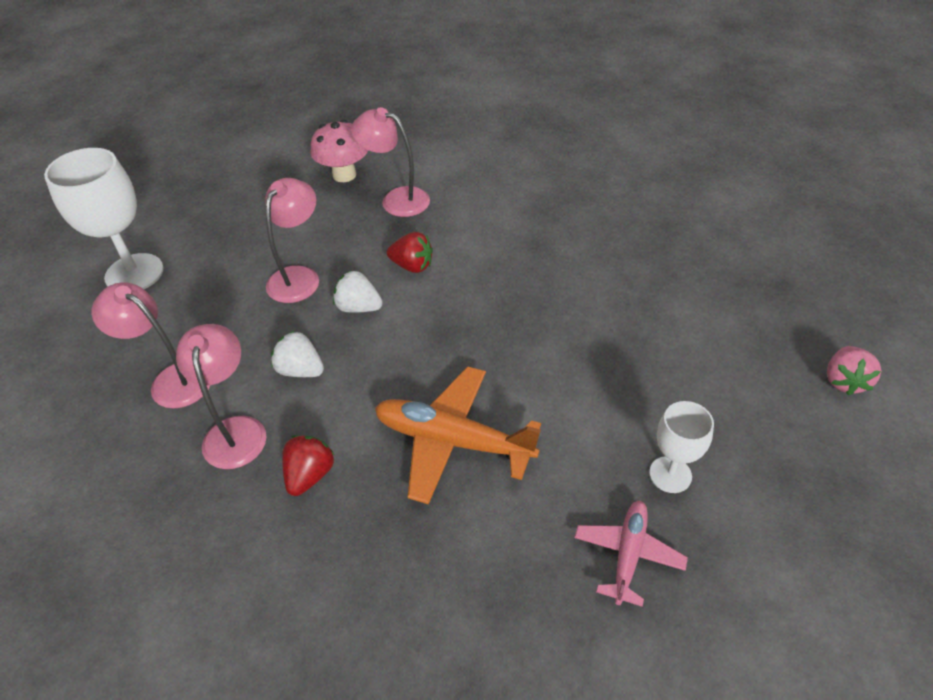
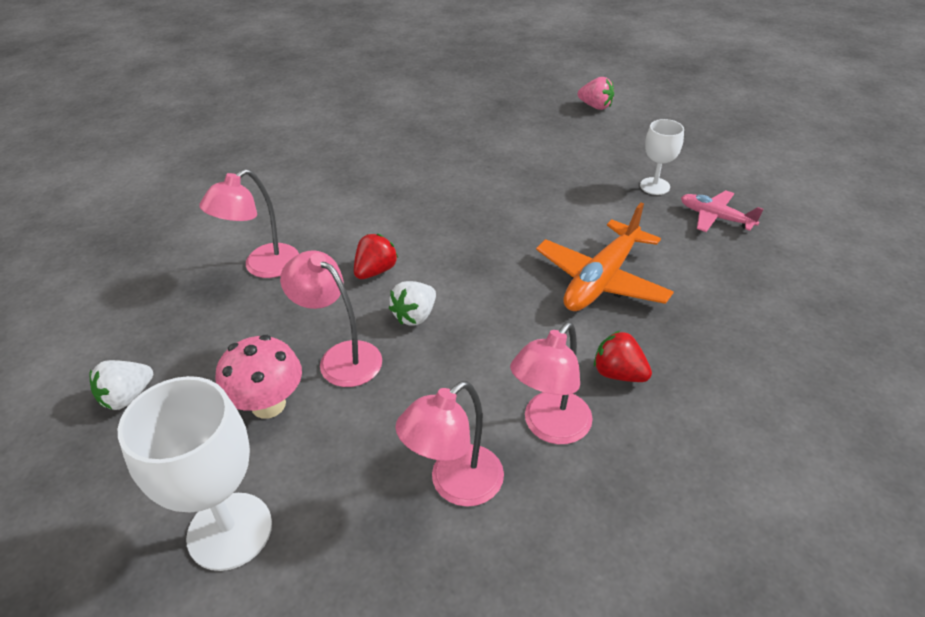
camera: 75 degrees left, 5 degrees down
pink lamp [176,324,267,469] -> pink lamp turned 60 degrees counterclockwise [510,322,593,444]
white strawberry [271,331,324,377] -> white strawberry moved to [90,360,153,410]
pink mushroom [310,120,368,182] -> pink mushroom moved to [215,335,302,419]

